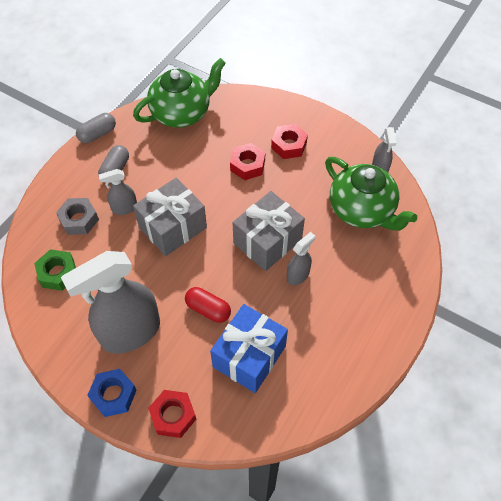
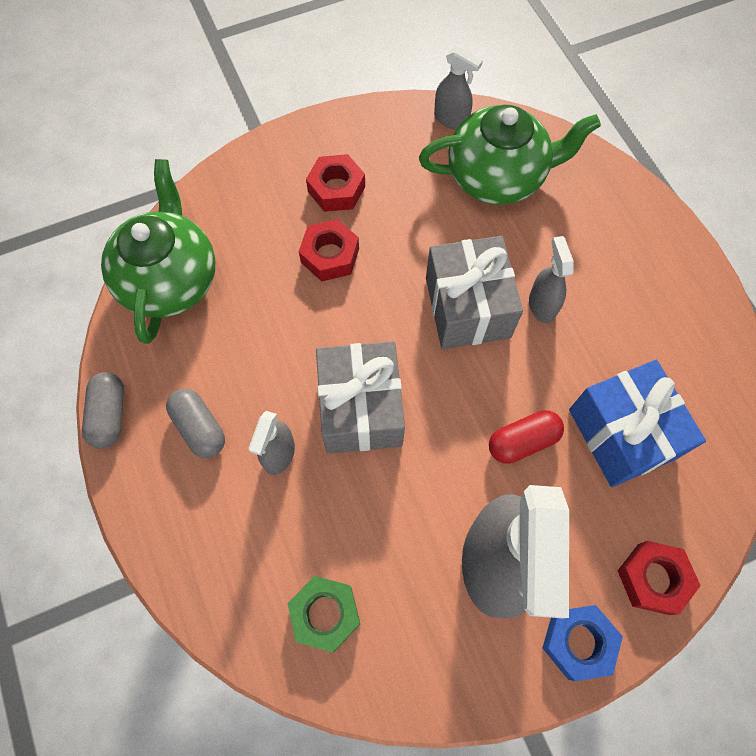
camera: 55 degrees left, 10 degrees up
grey nut [56,198,99,235] -> none

